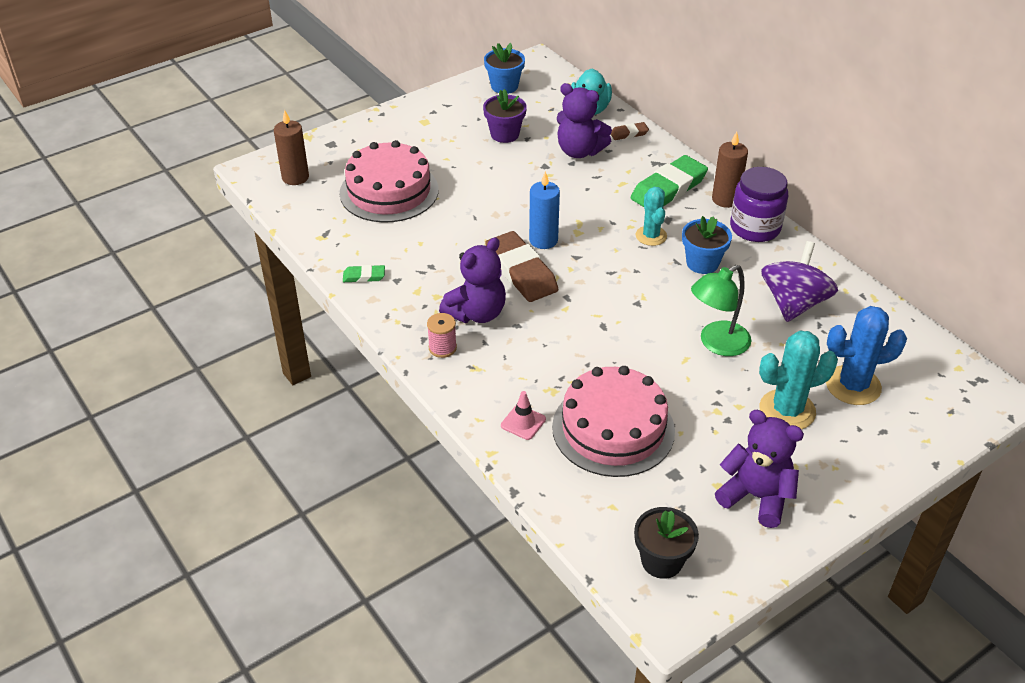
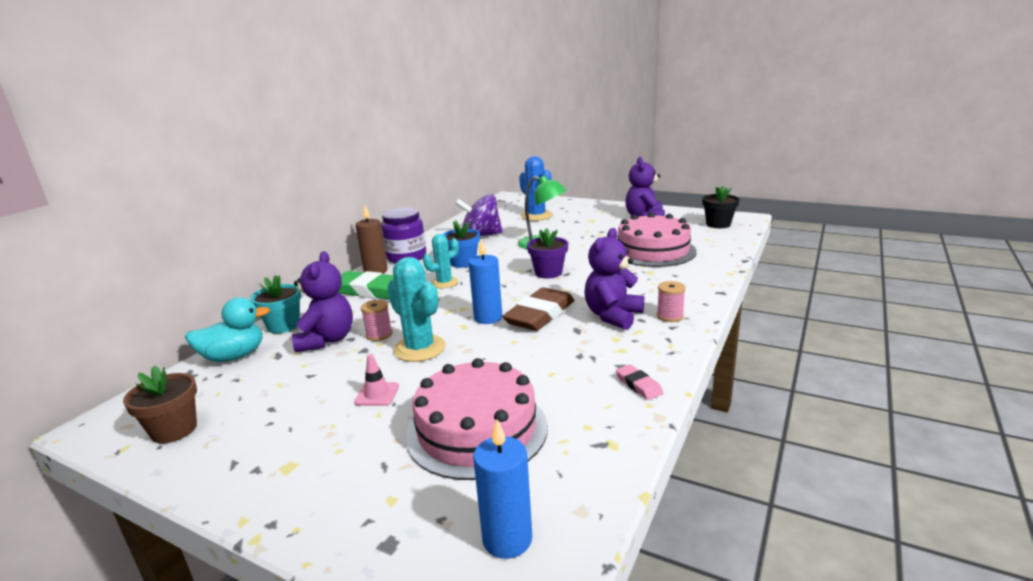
camera: 115 degrees left, 20 degrees down
brown candle [274,110,309,185] -> blue candle [473,419,532,559]
green eraser [343,265,385,283] -> pink eraser [616,364,663,400]
purple teddy bear [439,237,506,323] -> purple teddy bear turned 75 degrees counterclockwise [585,228,644,330]
purple flower pot [483,89,527,143] -> purple flower pot moved to [527,228,568,279]
blue flower pot [484,43,525,94] -> brown flower pot [123,366,197,444]
pink traffic cone [501,391,546,440] -> pink traffic cone moved to [354,354,399,406]
brown eraser [611,122,649,140] -> turquoise flower pot [250,275,301,333]
turquoise cactus [759,331,838,429] -> turquoise cactus moved to [387,257,446,362]
none -> pink spool [361,300,392,341]

